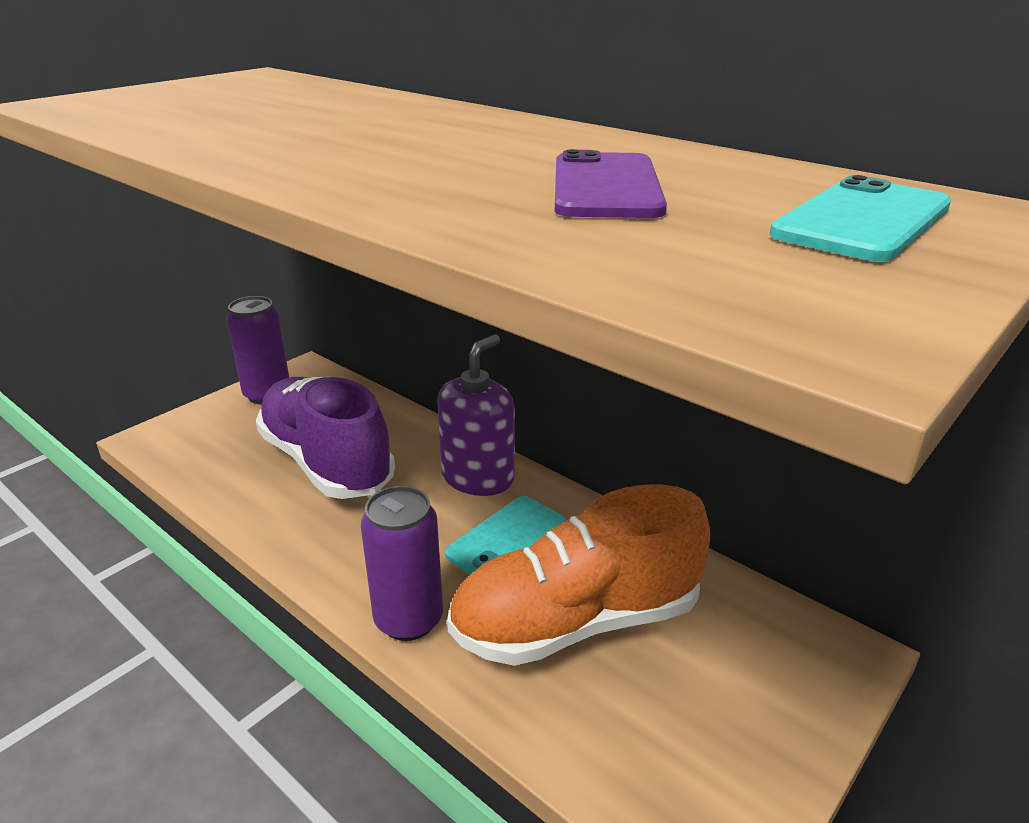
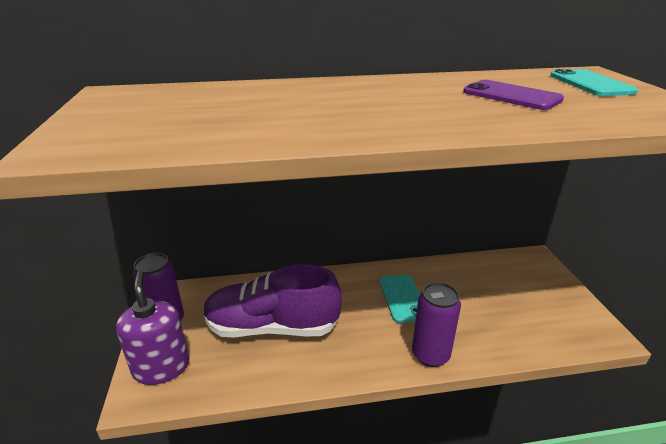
camera: 50 degrees left, 0 degrees up
purple soap dispenser [437,334,515,496] -> purple soap dispenser moved to [116,271,189,385]
orange shoe [447,484,710,666] -> none

